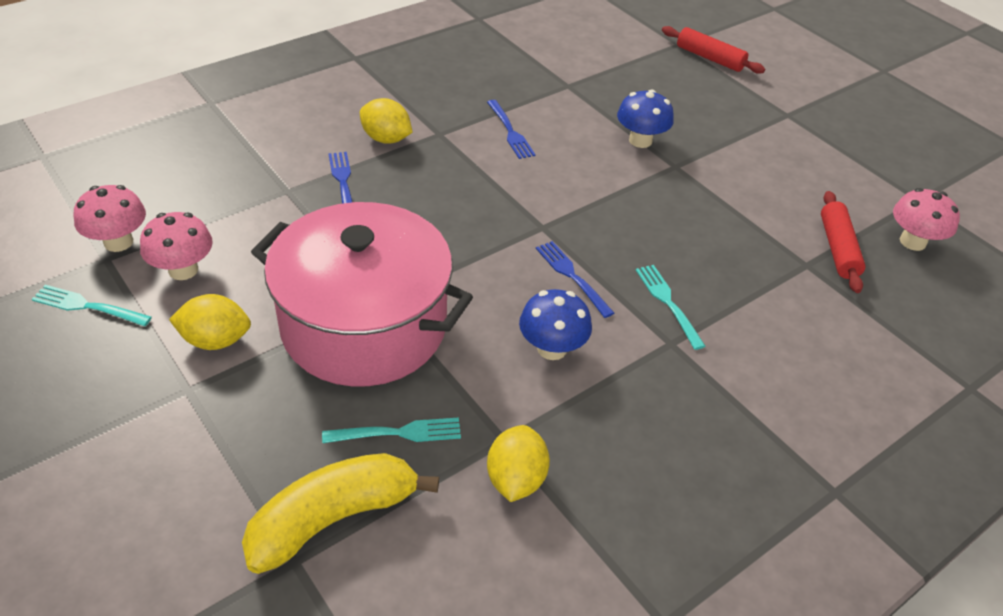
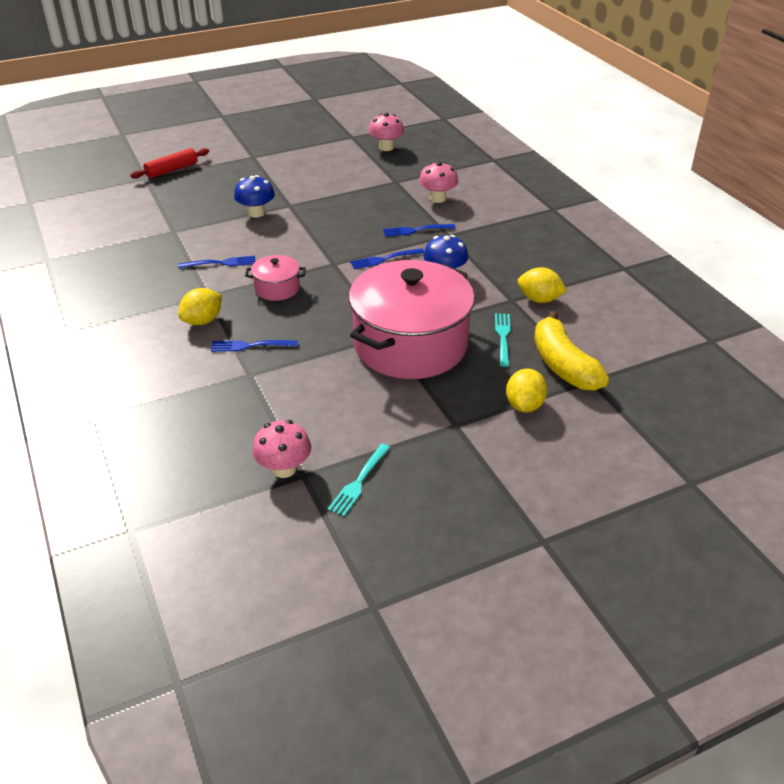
camera: 75 degrees left, 5 degrees down
pink mushroom [140,212,213,280] -> pink mushroom moved to [419,162,458,203]
yellow lemon [169,294,251,350] -> yellow lemon moved to [506,369,547,412]
turquoise fork [636,265,706,350] -> blue fork [383,224,455,237]
red rolling pin [821,191,866,293] -> none
none -> pink pot [245,255,306,301]

